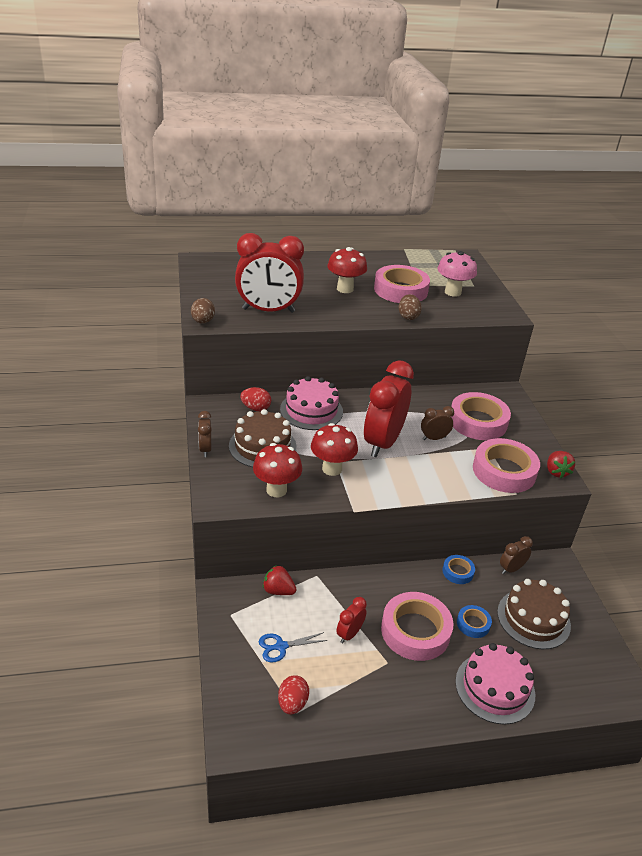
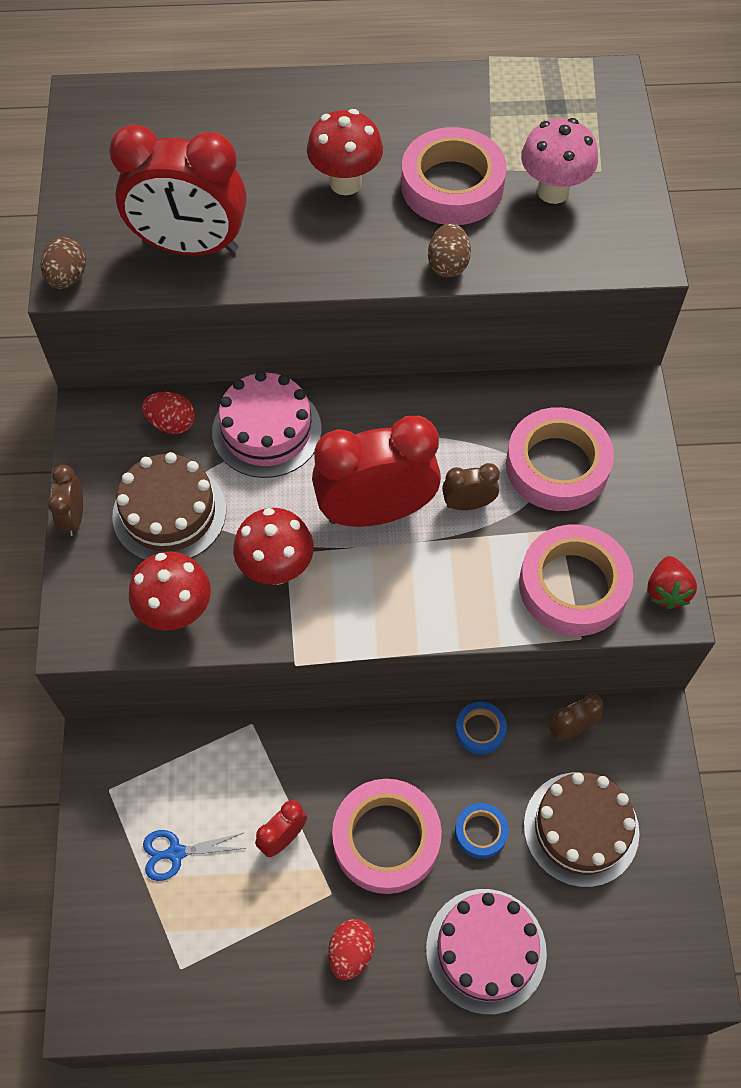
camera: 10 degrees right, 25 degrees up
red strawberry [263,565,296,595] -> none
red egg [278,675,309,715] -> red egg moved to [329,919,375,980]
red clock [364,360,414,457] -> red clock turned 45 degrees clockwise [312,416,441,527]

